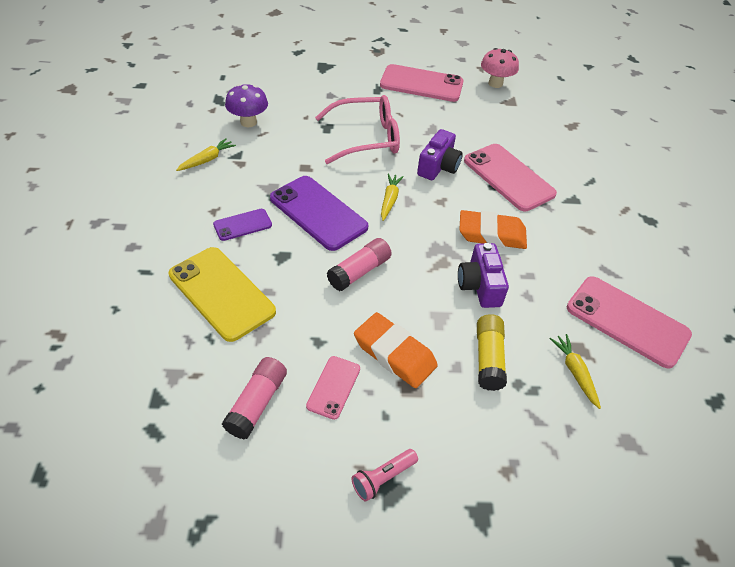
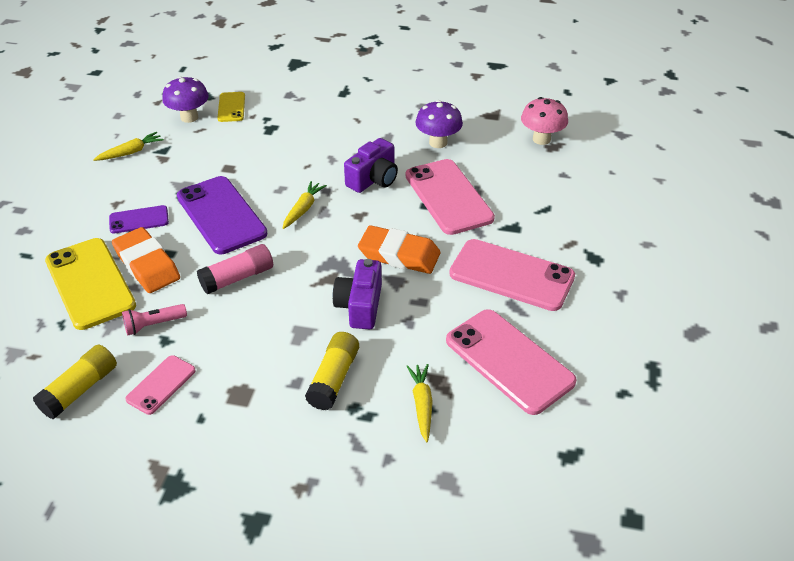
camera: 15 degrees right, 5 degrees down
pink glue stick [222,357,287,439] -> yellow glue stick [33,345,117,419]
pink glasses [315,95,400,164] -> none
pink flashlight [351,449,418,502] -> pink flashlight moved to [122,304,187,336]
orange eraser [354,312,438,388] -> orange eraser moved to [112,227,180,293]
pink phone [380,64,464,102] -> pink phone moved to [449,239,575,311]
pink mushroom [481,48,519,88] -> pink mushroom moved to [521,97,568,145]
none -> yellow phone [218,92,245,122]
none -> purple mushroom [415,100,463,148]

